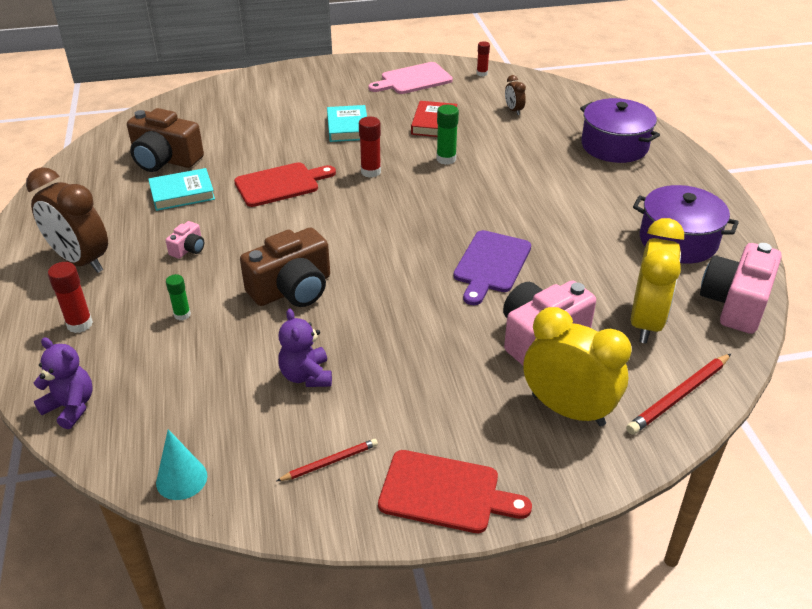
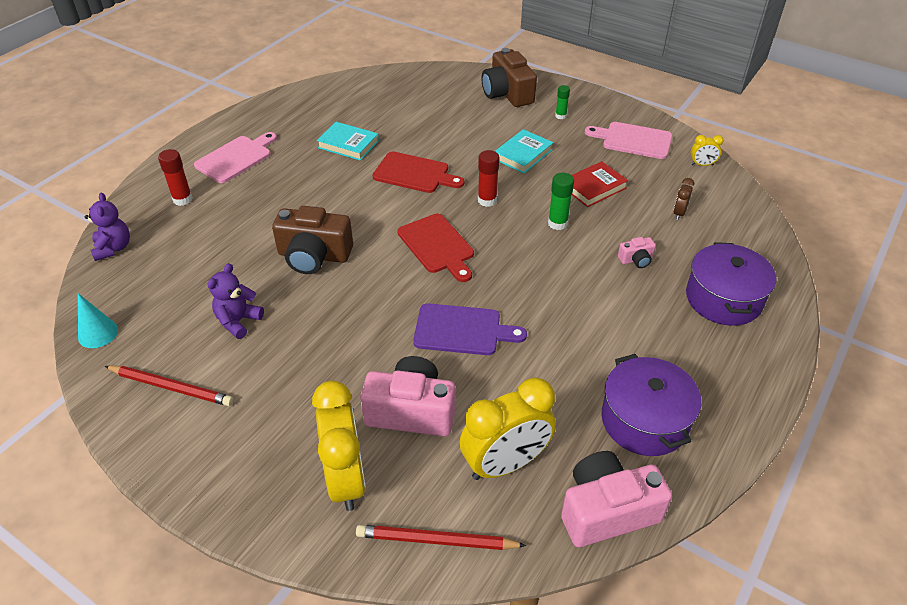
camera: 45 degrees right, 5 degrees up
brown clock [26,167,108,273] -> pink cutting board [194,132,277,183]
brown camera [127,108,204,172] -> brown camera moved to [481,48,537,107]
pink camera [165,221,204,259] -> pink camera moved to [618,237,656,268]
green glue stick [166,274,191,320] -> green glue stick moved to [555,85,570,119]
red pencil [277,439,378,481] -> red pencil [105,366,234,406], size x1.61
red cutting board [378,450,532,533] -> red cutting board moved to [398,214,474,282]
purple cutting board [453,230,531,305] -> purple cutting board turned 150 degrees counterclockwise [413,303,527,355]
red glue stick [477,41,490,76] -> yellow clock [691,135,724,166]

